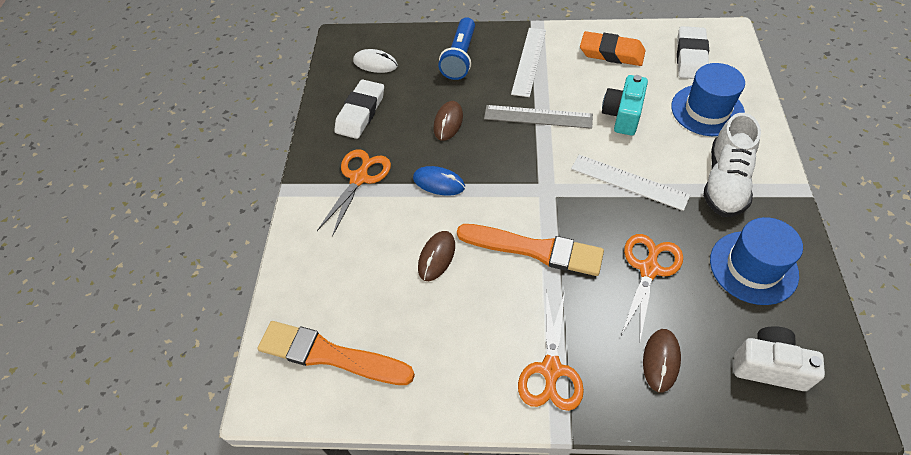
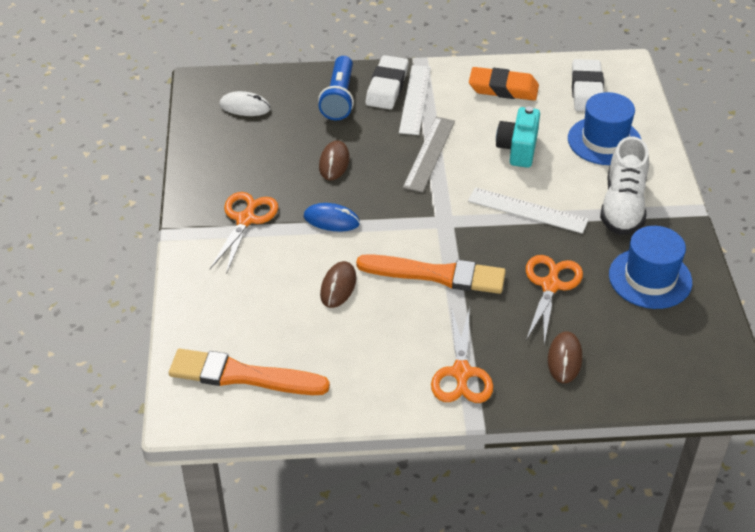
camera: 10 degrees left, 10 degrees down
white eraser [334,80,384,139] -> white eraser moved to [366,55,409,109]
grey ruler [484,105,593,129] -> grey ruler turned 75 degrees counterclockwise [403,117,455,193]
white camera [734,326,825,391] -> none

